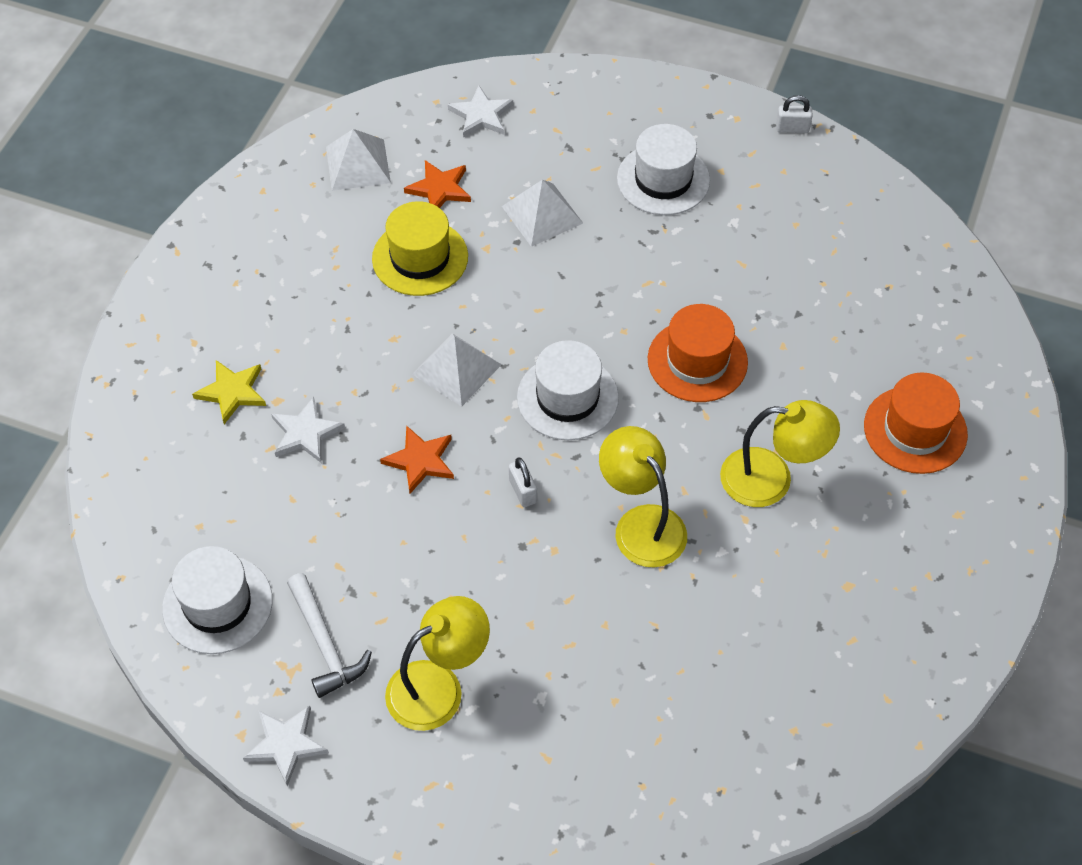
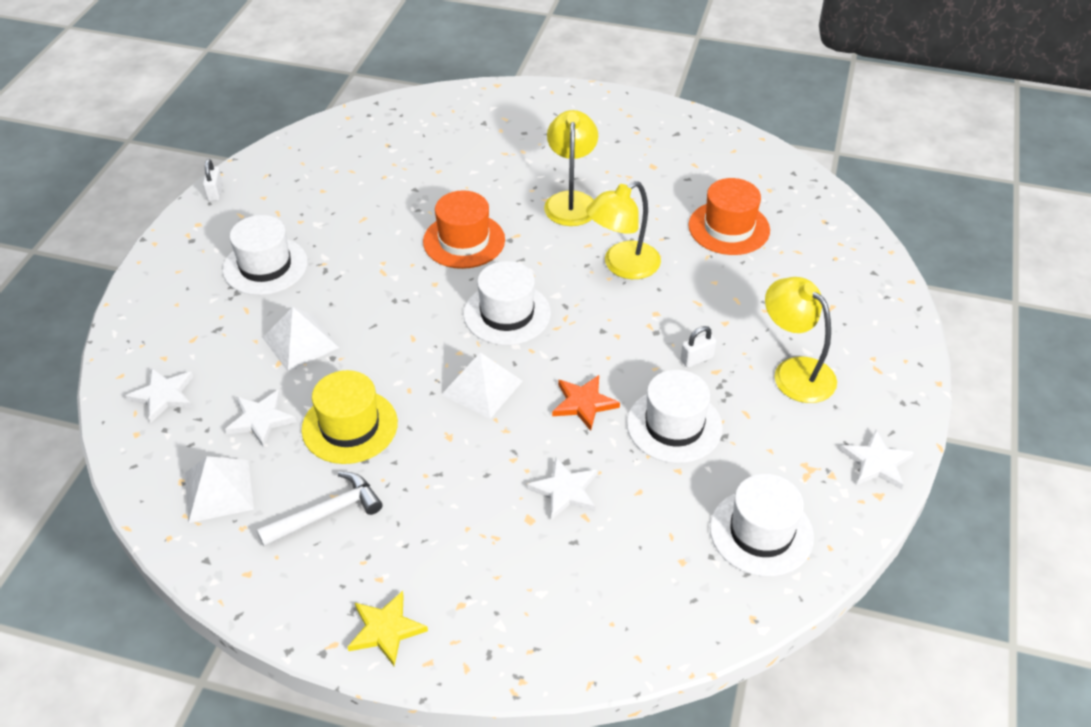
camera: 95 degrees left, 10 degrees down
yellow star [192,360,266,424] -> yellow star moved to [348,591,428,666]
white hammer [287,573,372,698] -> white hammer moved to [256,472,383,547]
orange star [404,160,471,208] -> white star [225,390,297,448]
white padlock [509,457,537,507] -> white padlock moved to [681,326,716,368]
orange hat [864,372,968,474] -> orange hat moved to [688,178,770,255]
none -> white hat [627,370,723,463]

